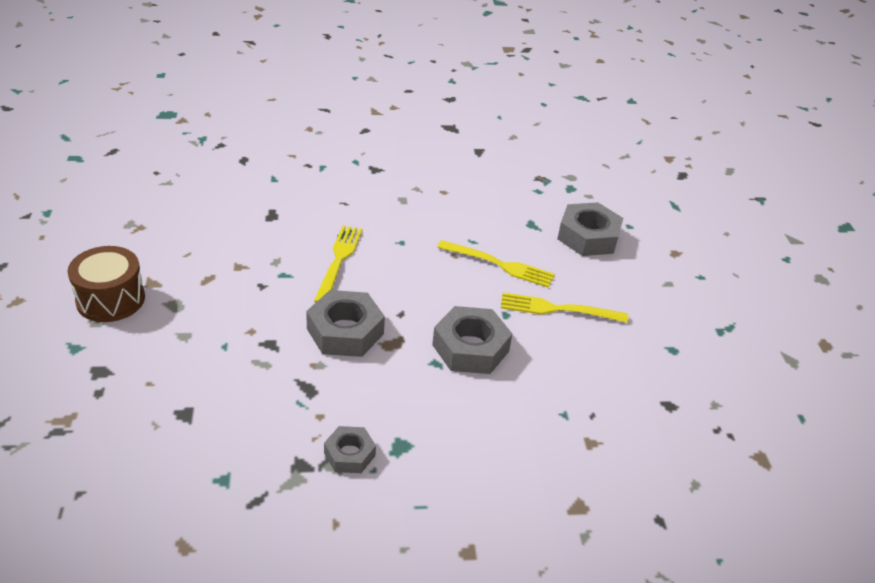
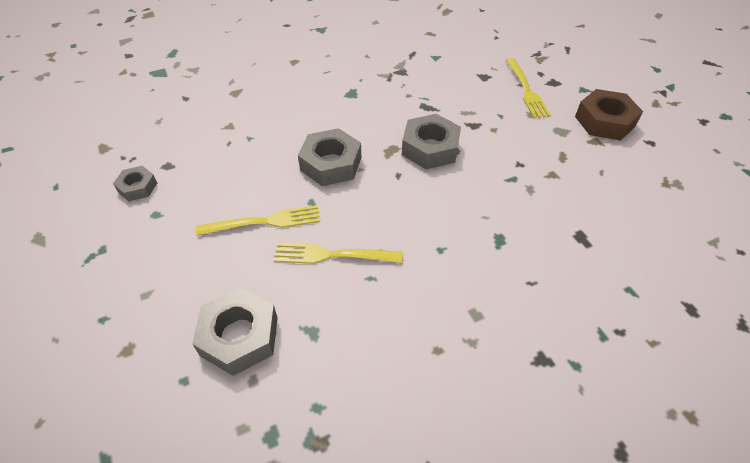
camera: 165 degrees right, 10 degrees up
brown drum [67,246,145,322] -> brown nut [575,89,643,140]
yellow fork [314,225,362,303] -> yellow fork moved to [506,58,551,118]
grey nut [324,426,376,473] -> grey nut moved to [113,166,157,201]

